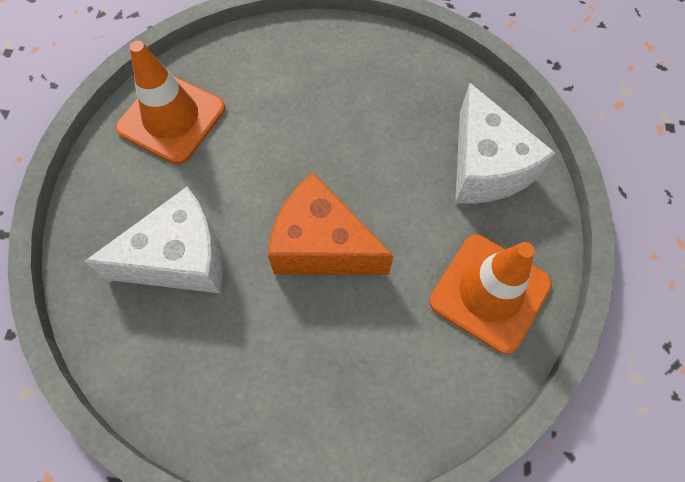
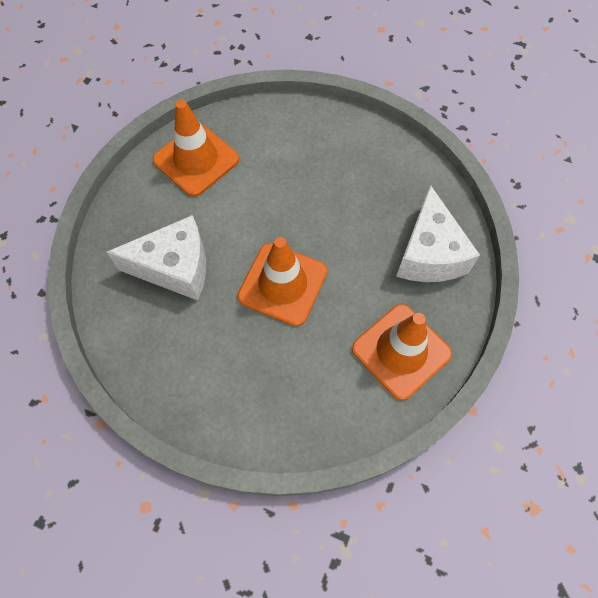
camera: 15 degrees right, 0 degrees up
orange cheese [267,173,393,275] -> orange traffic cone [237,237,327,326]

